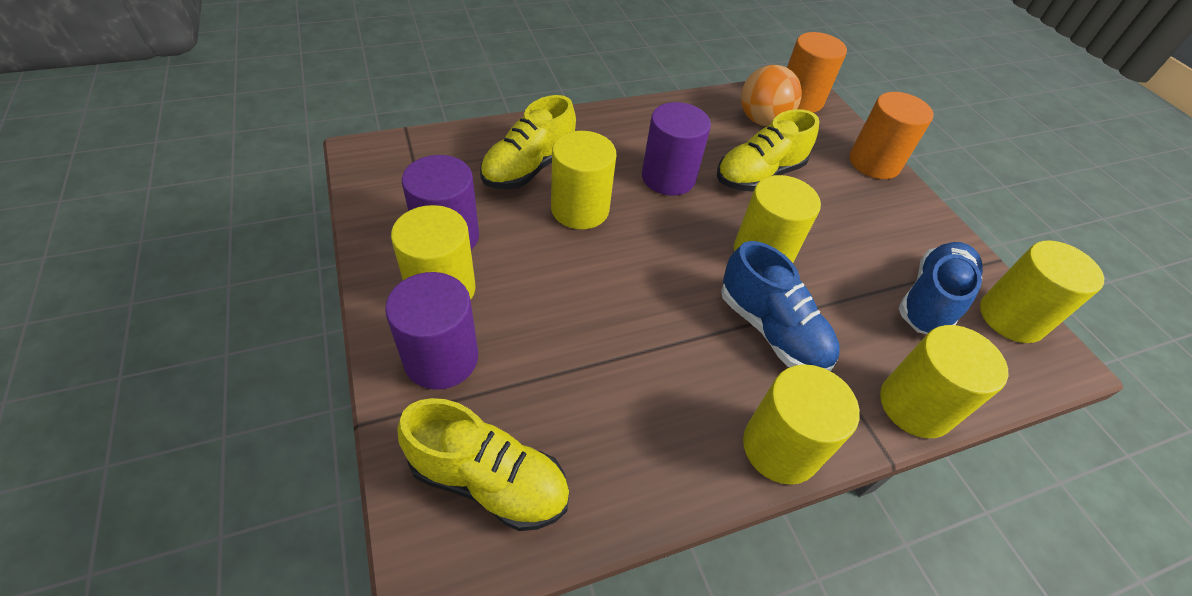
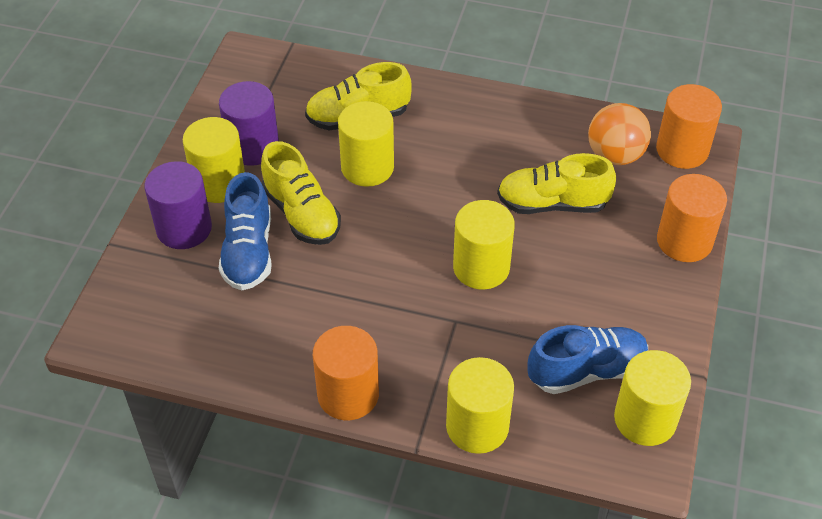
camera: 40 degrees right, 0 degrees up
yellow shoe [397,398,569,531] -> yellow shoe moved to [261,141,341,245]
purple cylinder [642,102,711,195] -> none
blue shoe [721,241,840,371] -> blue shoe moved to [219,172,272,290]
yellow cylinder [743,364,860,485] -> orange cylinder [313,326,379,420]

